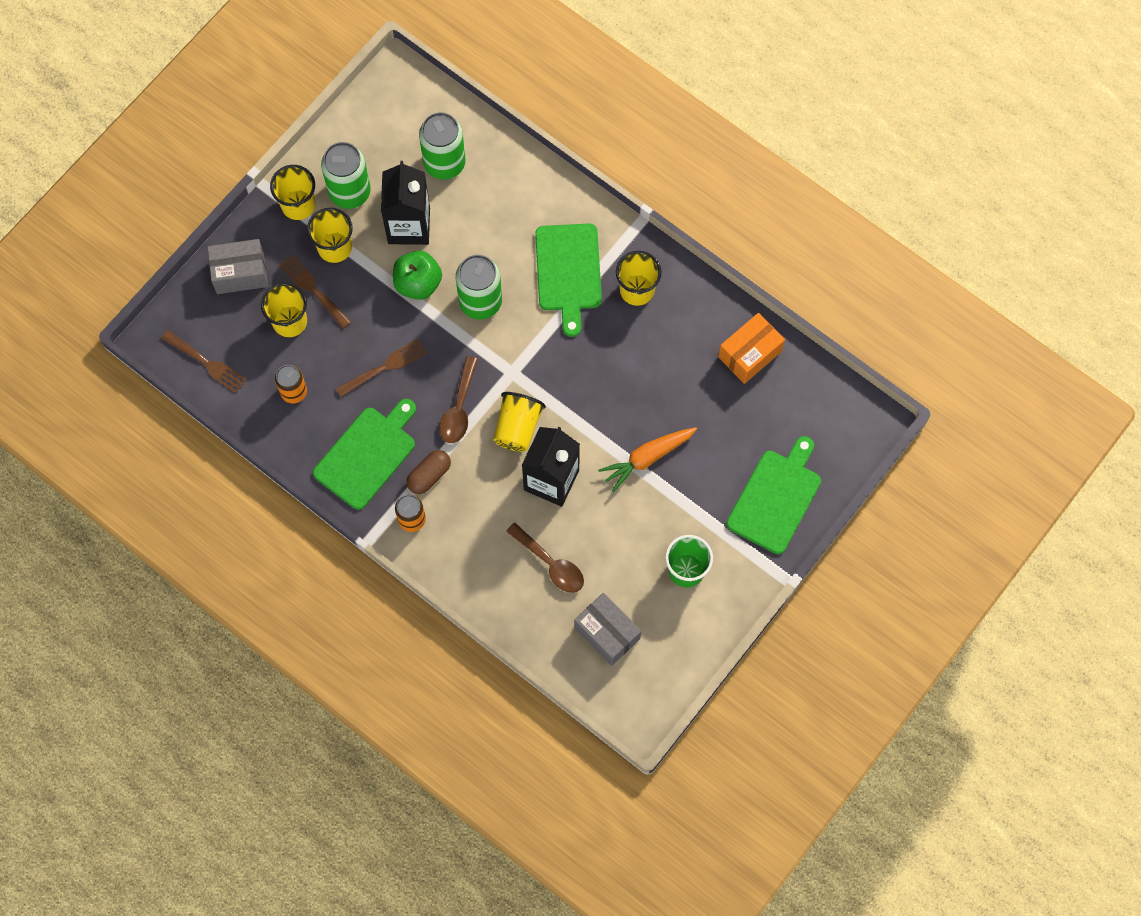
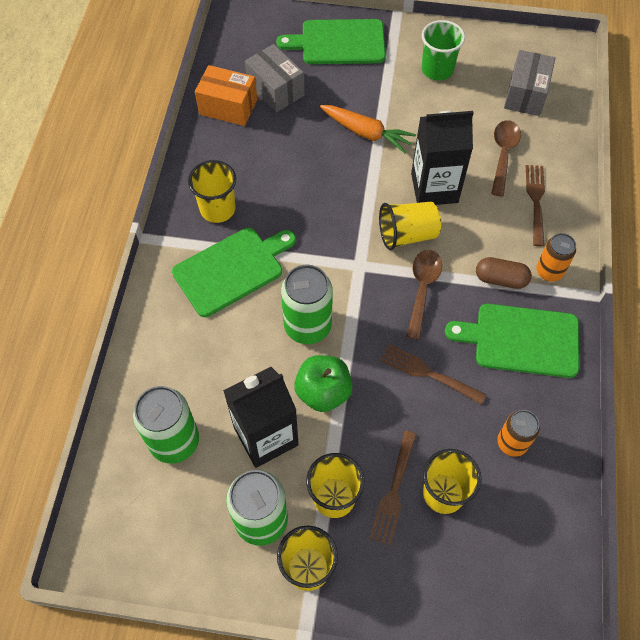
camera: 120 degrees left, 10 degrees down
brown fork [161,330,247,394] -> brown fork moved to [526,165,545,246]
grey box [207,239,268,294] -> grey box moved to [245,44,305,113]
brown spoon [439,356,478,443] -> brown spoon turned 60 degrees counterclockwise [406,250,442,340]

